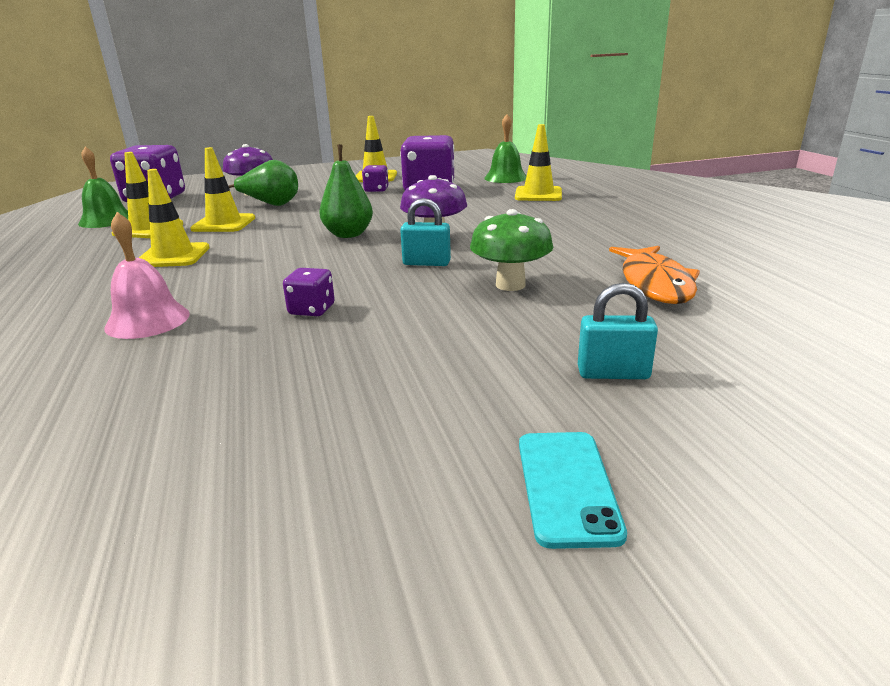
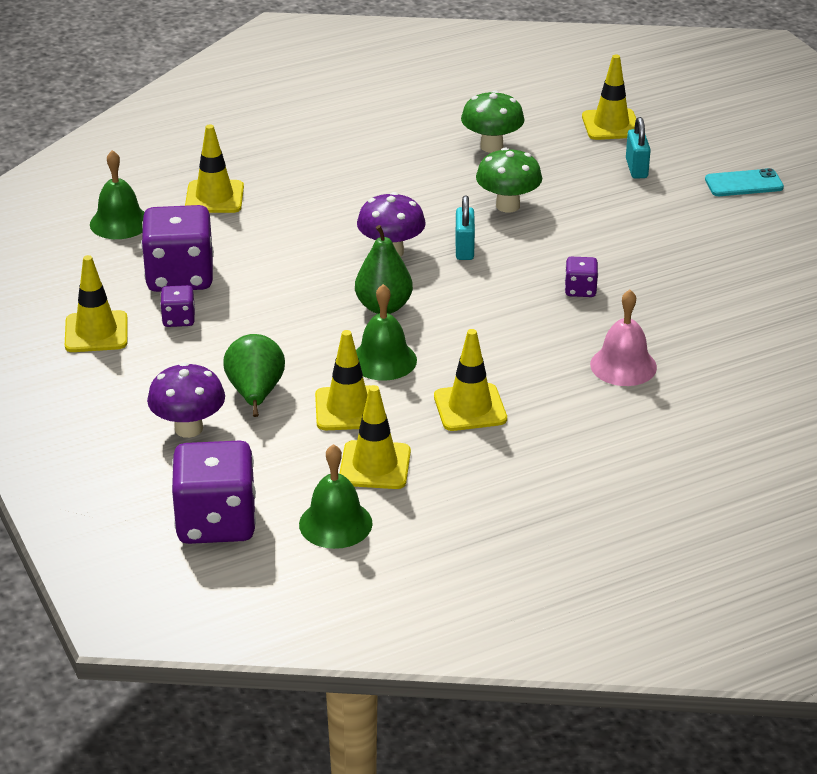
camera: 100 degrees left, 10 degrees up
orange fish [609,246,700,304] -> green mushroom [461,90,525,153]
none -> green bell [356,284,417,381]
none -> yellow traffic cone [582,55,636,140]

